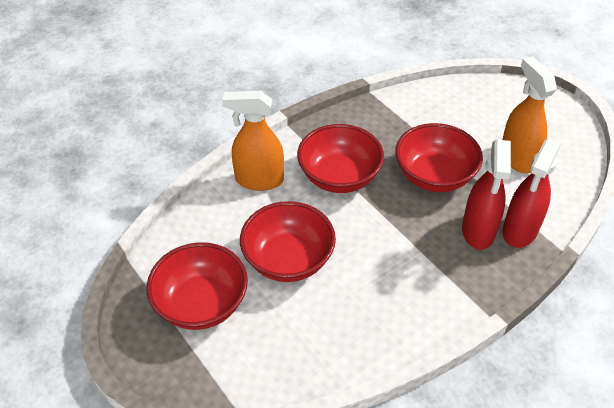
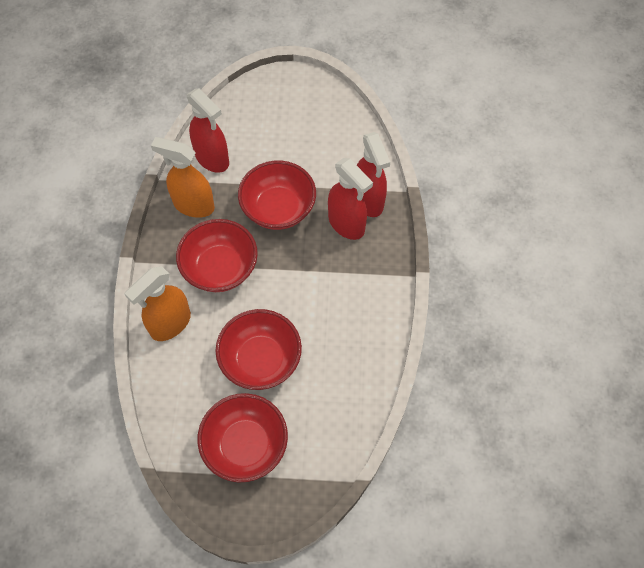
camera: 50 degrees left, 15 degrees up
orange spray bottle [502,56,557,173] -> orange spray bottle moved to [151,137,215,218]
none -> red spray bottle [187,88,229,173]

